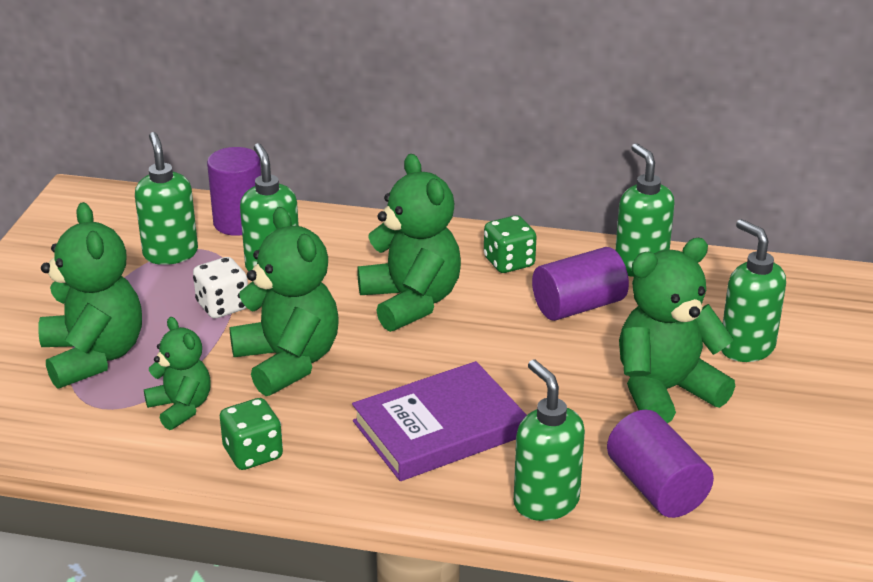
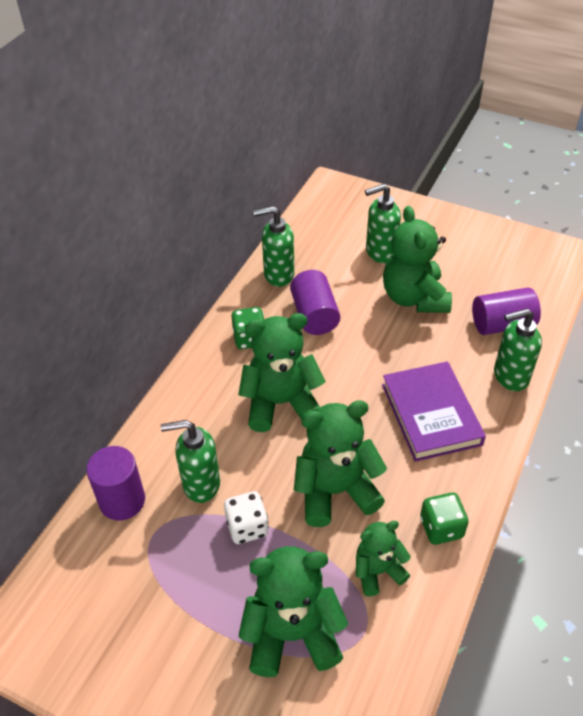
camera: 75 degrees left, 15 degrees up
green soap dispenser [135,132,198,265] -> none

